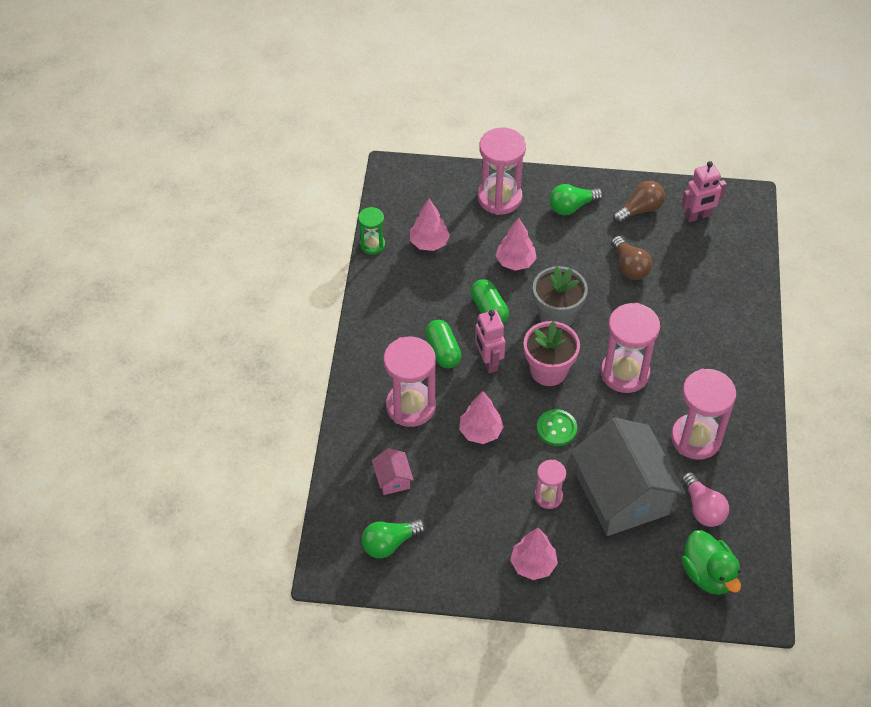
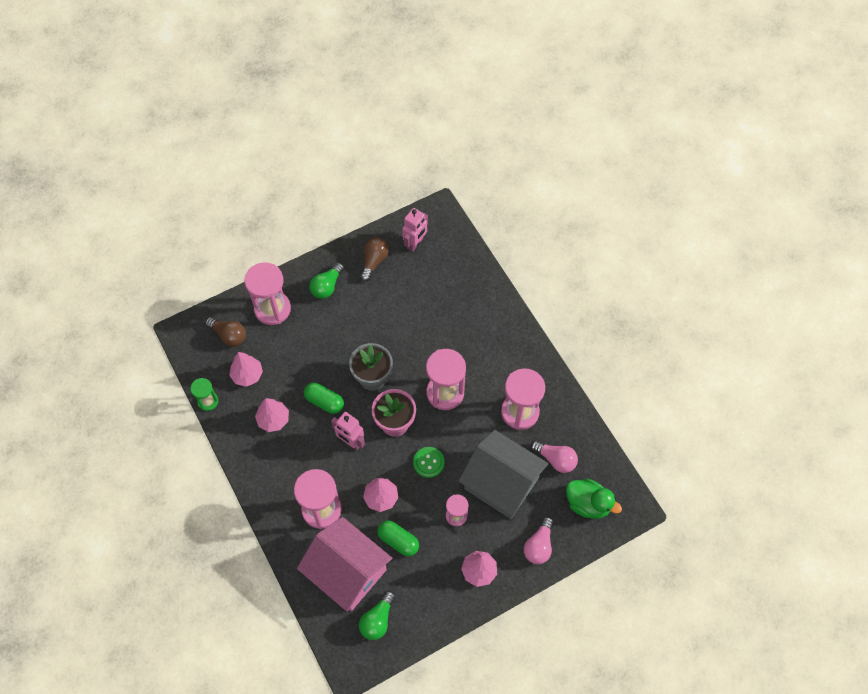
camera: 35 degrees left, 10 degrees up
pink house [372,448,414,495] -> pink house [297,517,392,612], size x2.46
green capsule [425,320,461,368] -> green capsule moved to [377,520,419,557]
pink tree [496,218,537,271] -> pink tree moved to [255,398,289,432]
brown light bulb [611,236,652,280] -> brown light bulb moved to [205,317,246,347]
none -> pink light bulb [524,517,554,564]

